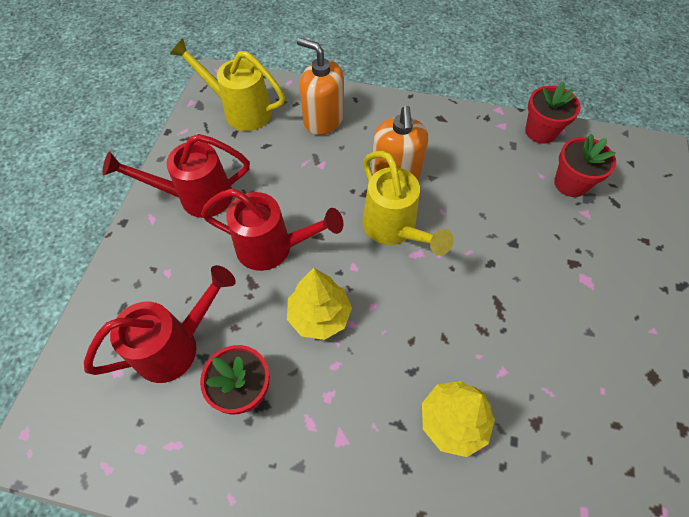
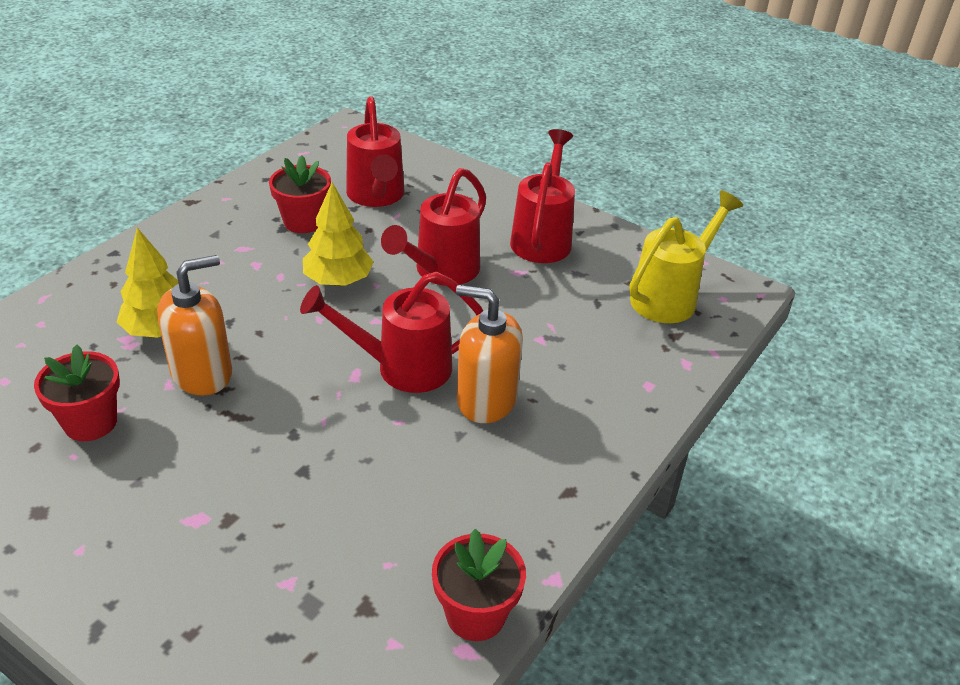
camera: 110 degrees right, 20 degrees down
orange soap dispenser [297,38,344,135] -> orange soap dispenser moved to [157,255,232,396]
yellow watering can [362,151,454,255] -> red watering can [300,272,483,393]
red flower pot [554,134,616,197] -> red flower pot moved to [34,345,120,441]

